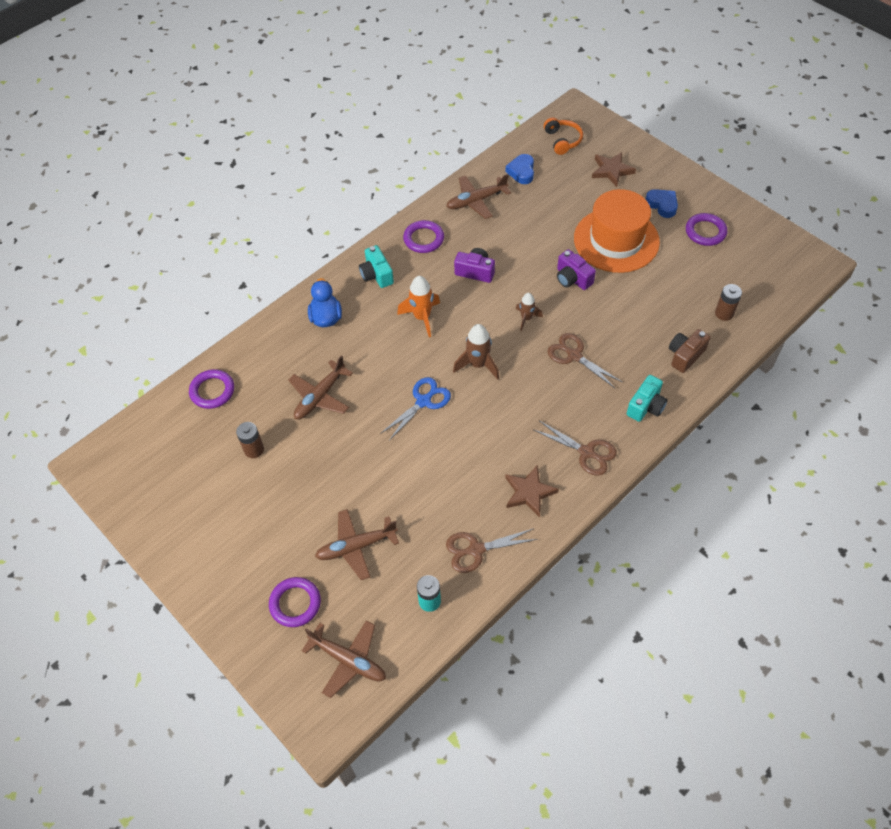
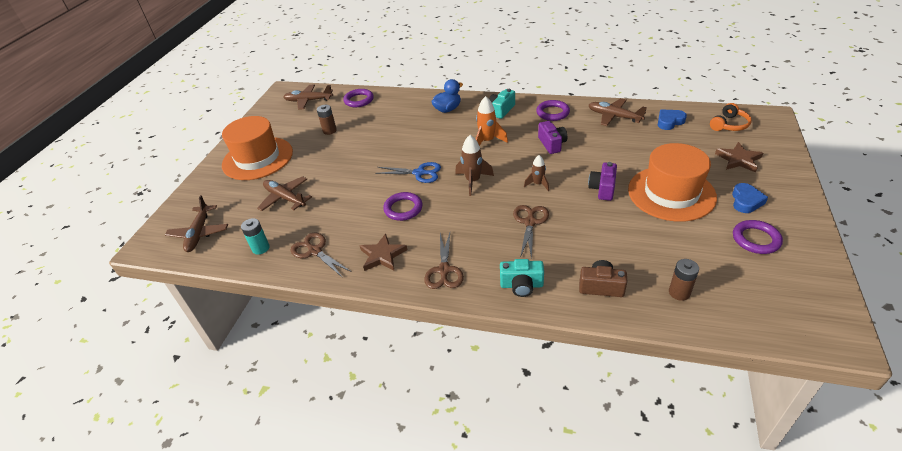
camera: 60 degrees right, 15 degrees down
purple ring [269,577,321,627] -> purple ring moved to [383,192,423,221]
brown plane [288,355,353,419] -> brown plane moved to [284,85,333,110]
none -> orange hat [222,116,293,180]

